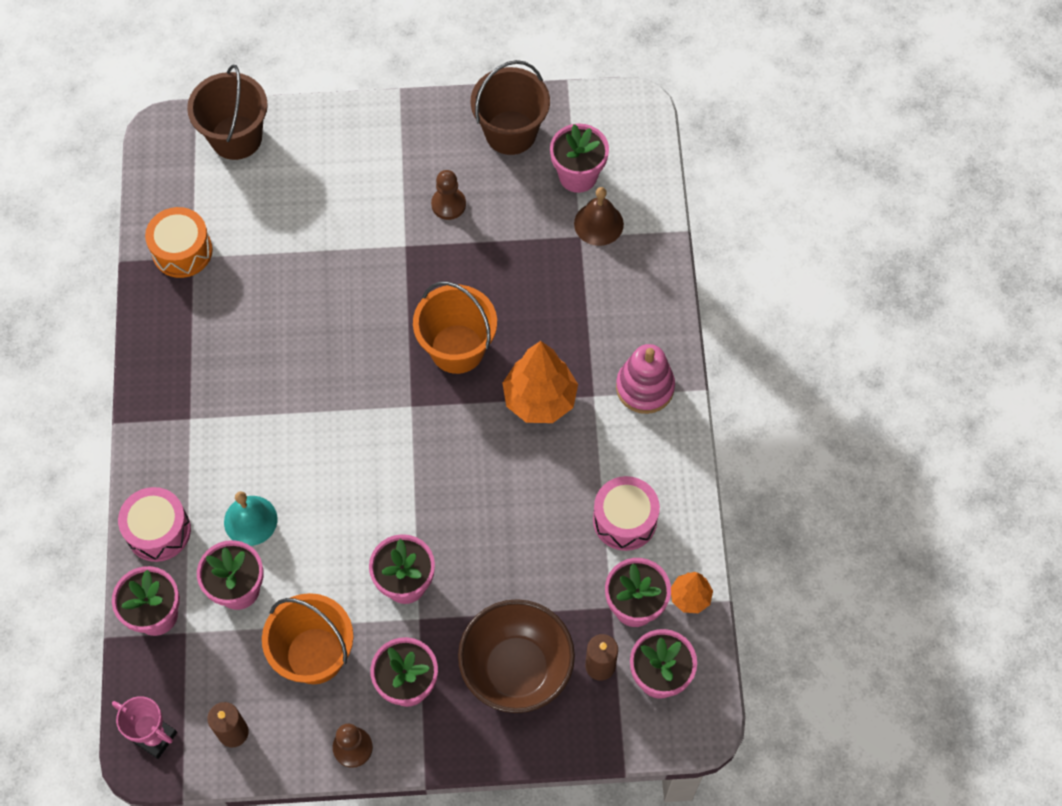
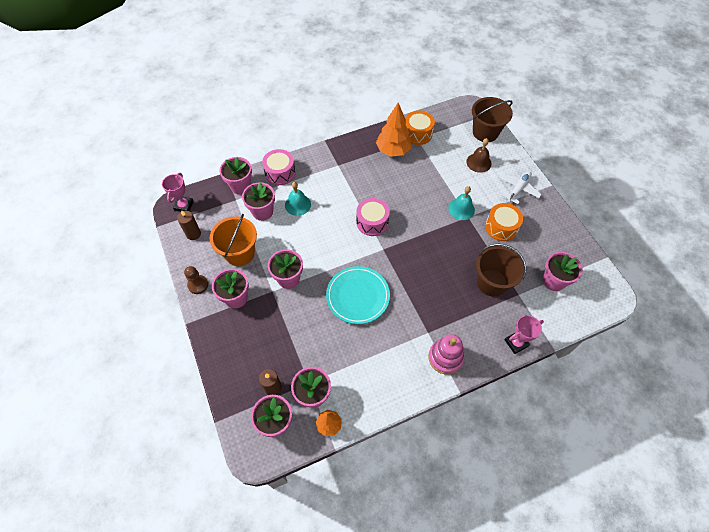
camera: 70 degrees right, 5 degrees down
orange bucket [413,282,497,374] -> none
brown pawn [431,170,466,220] -> orange drum [485,203,523,241]
brown bowl [458,599,575,713] -> none
brown bucket [471,60,550,155] -> brown bucket moved to [476,244,526,297]
orange tree [503,341,578,423] -> orange tree moved to [376,103,412,157]
brown bell [574,187,624,246] -> brown bell moved to [466,138,491,173]
pink drum [593,476,660,551] -> pink drum moved to [356,198,390,236]
none -> turquoise plate [326,266,390,324]
none -> turquoise bell [448,186,475,220]
none -> white plane [499,171,542,204]
none -> pink trophy [504,315,544,354]

